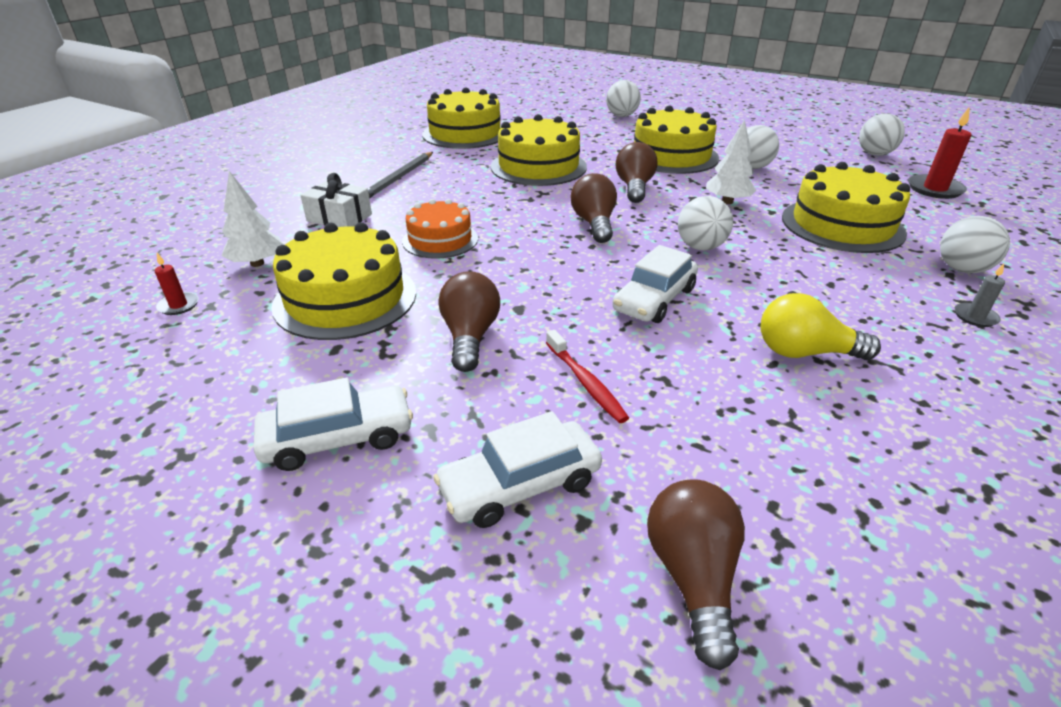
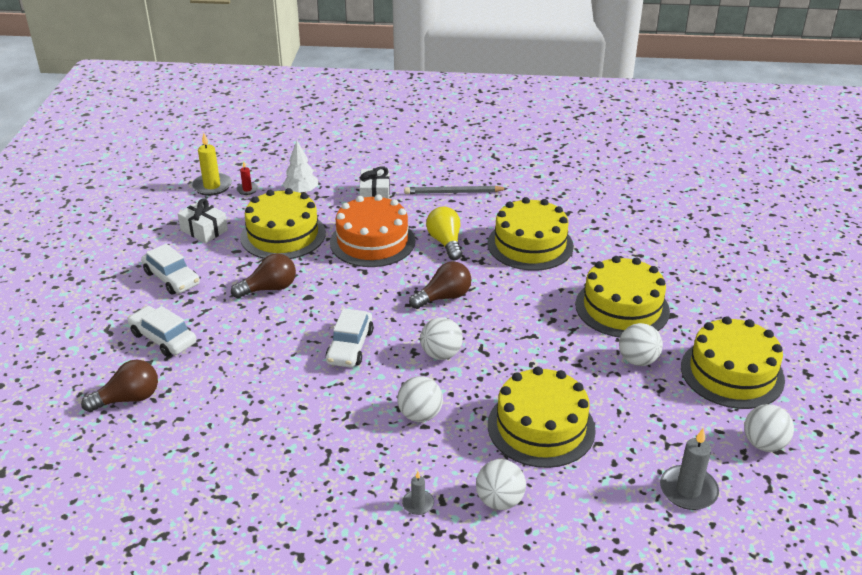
camera: 65 degrees right, 0 degrees up
orange cake [402,199,478,259] -> orange cake [330,194,415,267], size x1.59
yellow cake [422,87,501,149] -> yellow cake moved to [681,316,785,409]
red toothbrush [546,330,629,423] -> none
white ball [606,80,641,117] -> white ball moved to [397,376,443,422]
white car [612,245,698,323] -> white car turned 90 degrees counterclockwise [326,308,374,367]
brown light bulb [616,142,658,203] -> none
white tree [706,120,756,204] -> none
yellow light bulb [760,293,881,360] -> yellow light bulb moved to [426,207,462,260]
red candle [908,106,971,199] -> grey candle [660,428,719,510]
none -> white gift [178,198,228,243]
none -> yellow candle [192,133,232,196]

